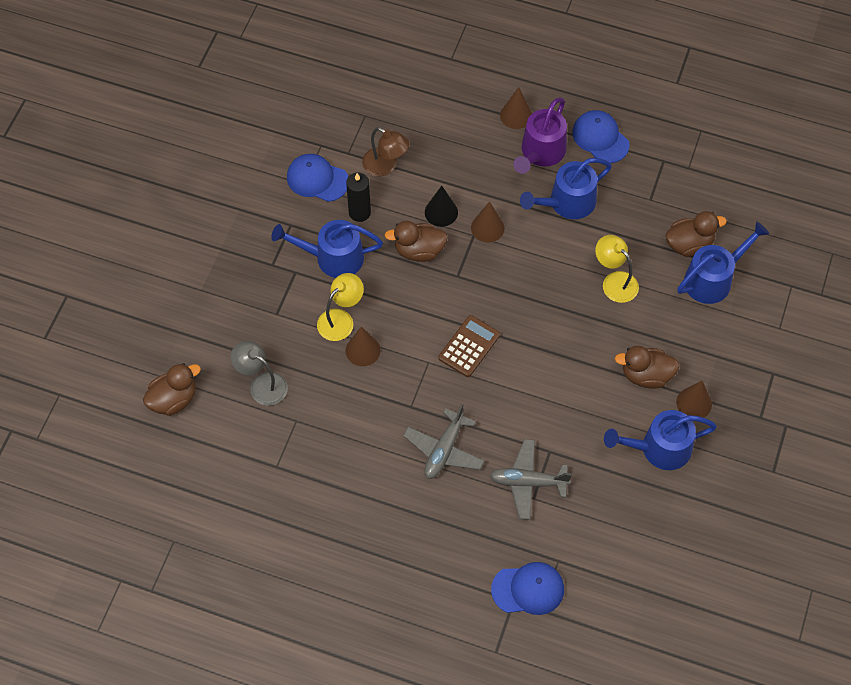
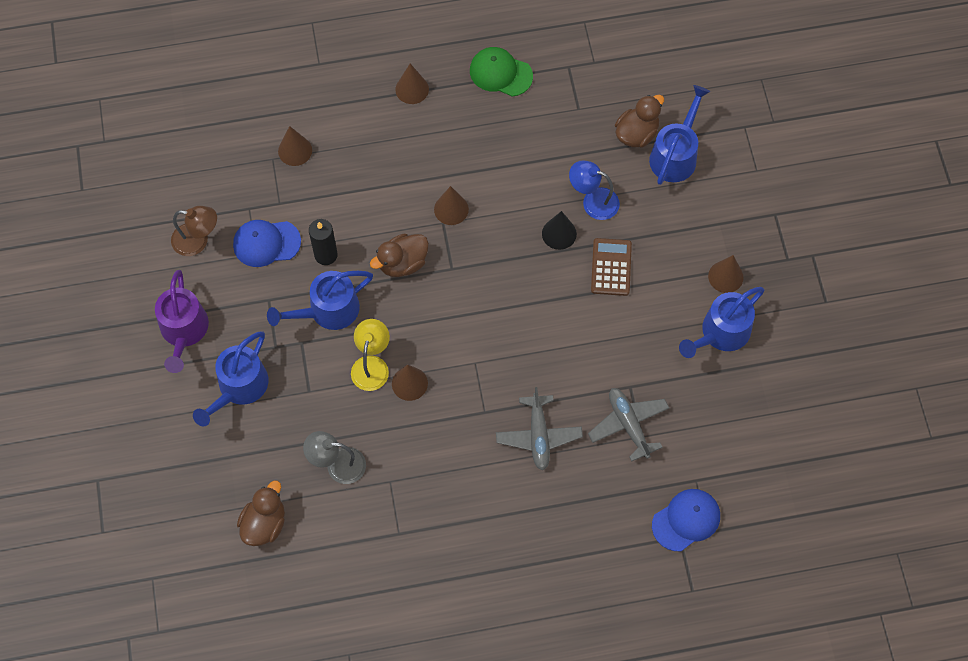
camera: 30 degrees left, 5 degrees up
brown lamp [362,127,410,177] -> brown lamp moved to [171,206,217,256]
black cone [425,186,458,227] -> black cone moved to [542,211,577,250]
brown calculator [438,315,500,377] -> brown calculator moved to [591,238,632,296]
grey plane [490,439,572,520] -> grey plane turned 90 degrees clockwise [588,388,669,461]
purple watering can [513,98,567,174] -> purple watering can moved to [155,270,209,373]
blue watering can [520,158,612,219] -> blue watering can moved to [193,331,268,426]
blue cap [572,110,630,164] -> green cap [470,47,533,97]
yellow lamp [595,235,639,303] -> blue lamp [569,161,620,220]
brown duck [615,346,680,389] -> none
none -> brown cone [278,126,312,166]

